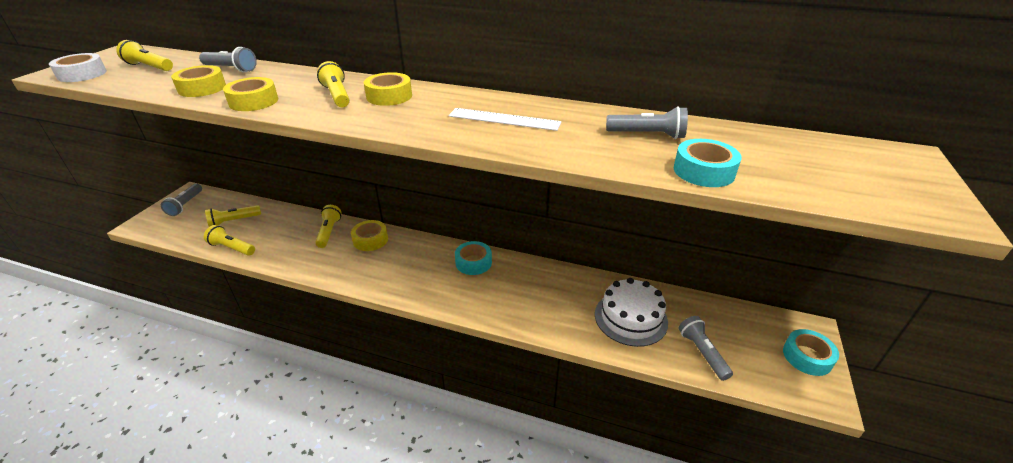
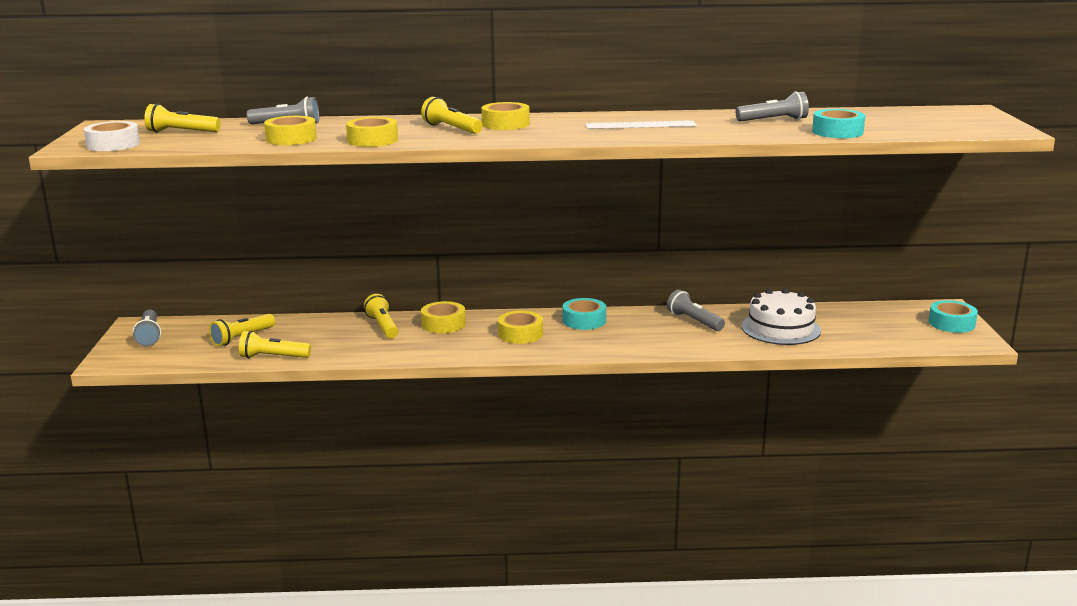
camera: 20 degrees left, 15 degrees down
grey flashlight [678,316,733,381] -> grey flashlight moved to [667,290,725,331]
none -> yellow tape [498,311,543,344]

